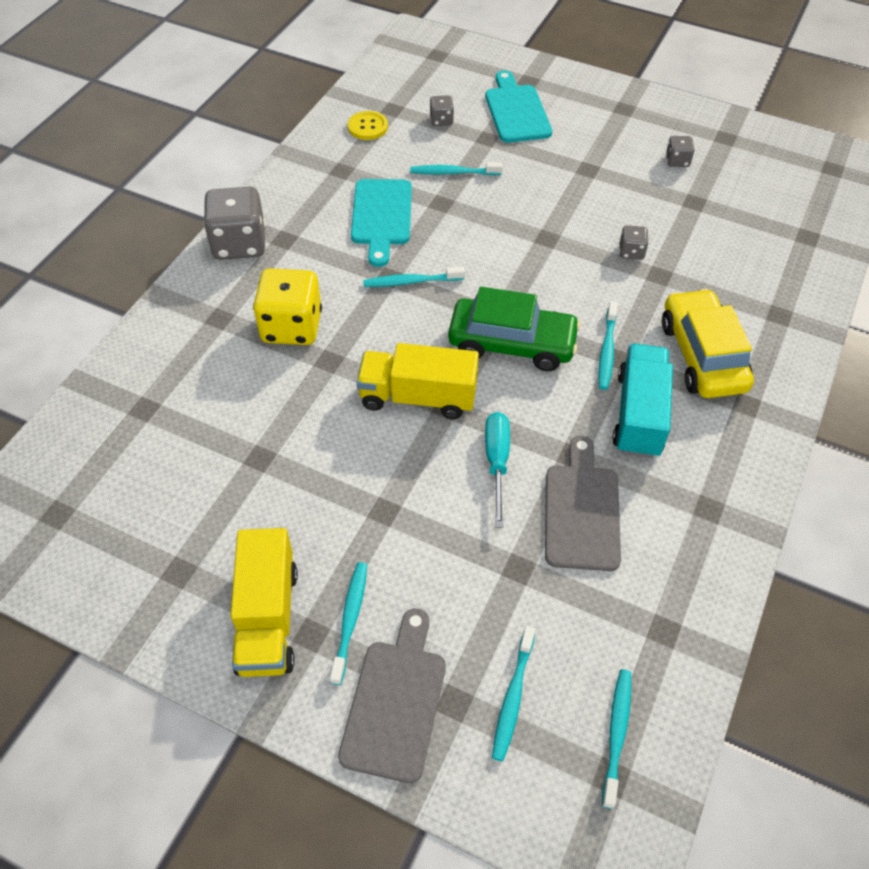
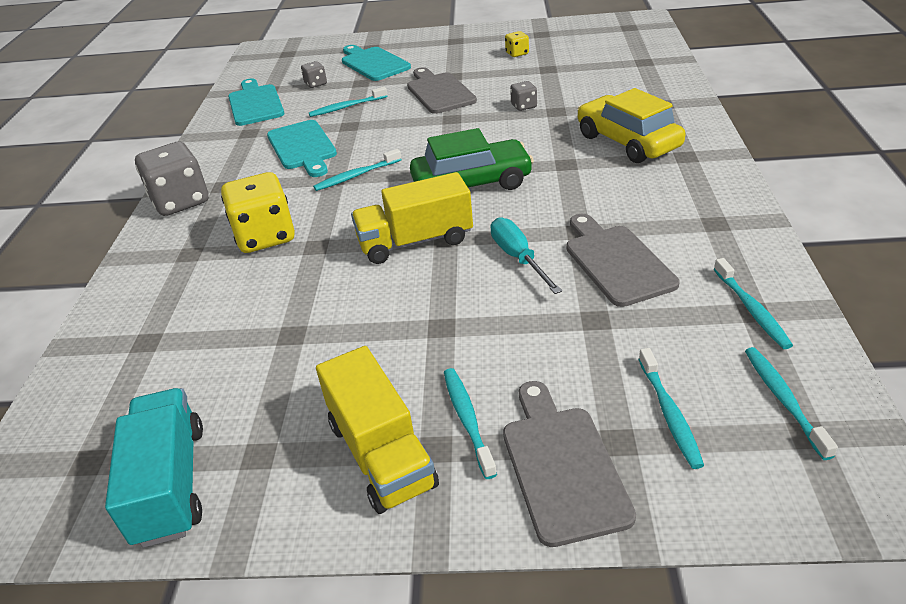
camera: 20 degrees left, 15 degrees down
yellow button [348,111,388,140] -> turquoise cutting board [228,79,284,126]
turquoise toothbrush [598,302,618,390] -> turquoise toothbrush moved to [714,258,793,349]
turquoise truck [612,343,673,458] -> turquoise truck moved to [105,388,203,548]
grey dice [666,136,695,167] -> yellow dice [505,31,529,57]
none -> grey cutting board [407,67,477,114]

